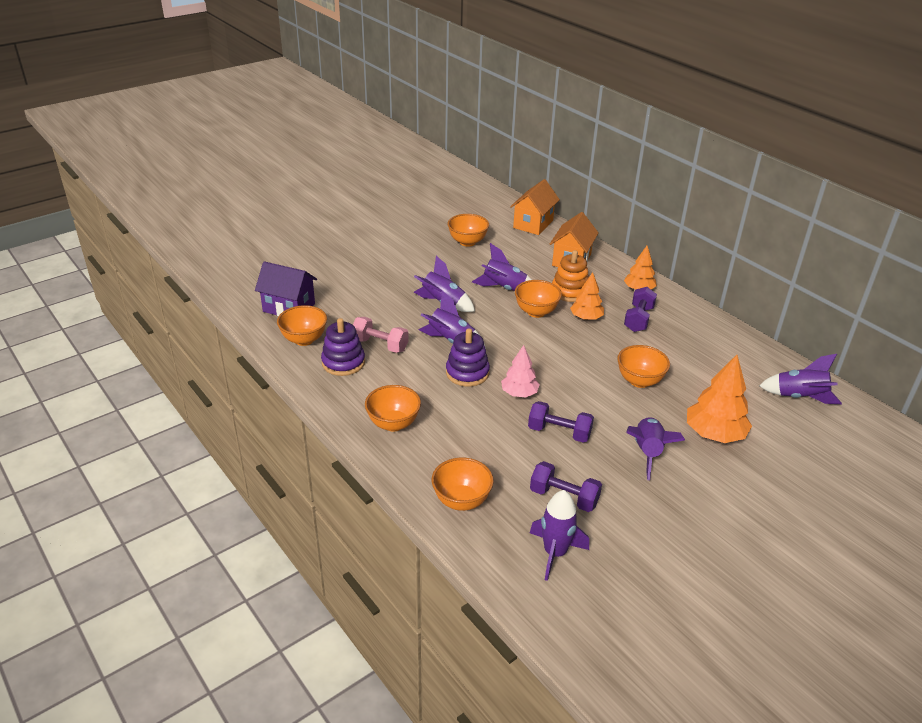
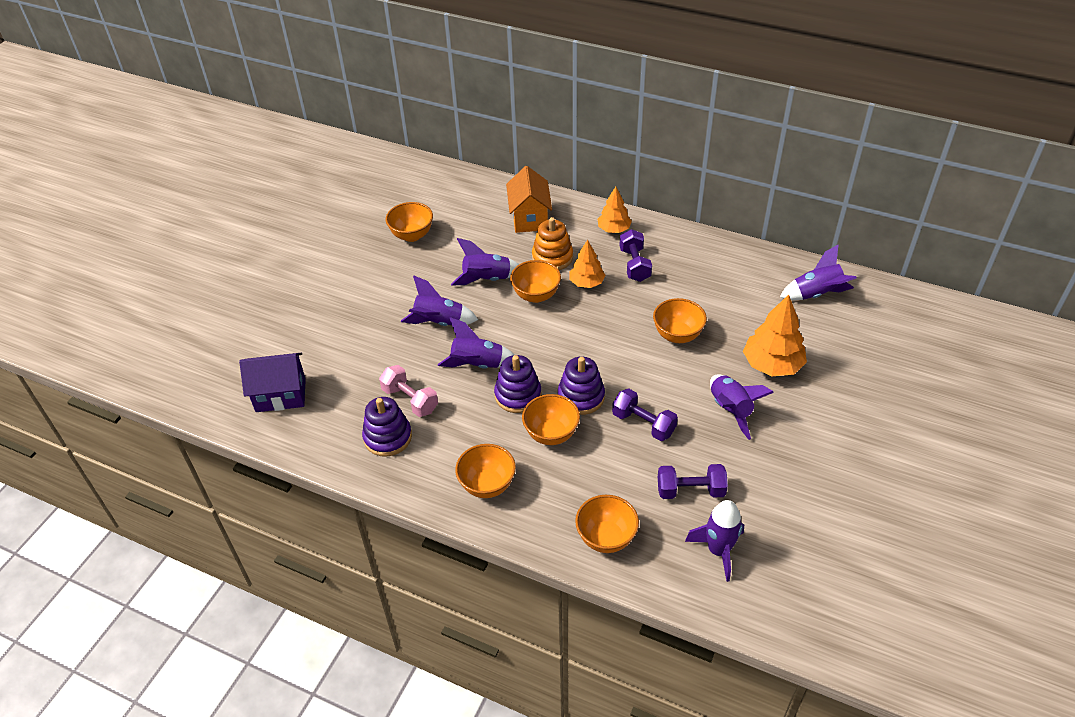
camera: 25 degrees left, 10 degrees up
orange bowl [277,305,327,346] -> orange bowl moved to [522,394,580,445]
pink dumbbell [353,317,409,353] -> pink dumbbell turned 45 degrees clockwise [379,365,438,417]
pink tree [501,345,540,397] -> purple stacking toy [558,357,605,415]
orange house [510,179,560,235] -> none
purple dumbbell [528,401,594,443] -> purple dumbbell turned 45 degrees clockwise [612,389,678,441]

